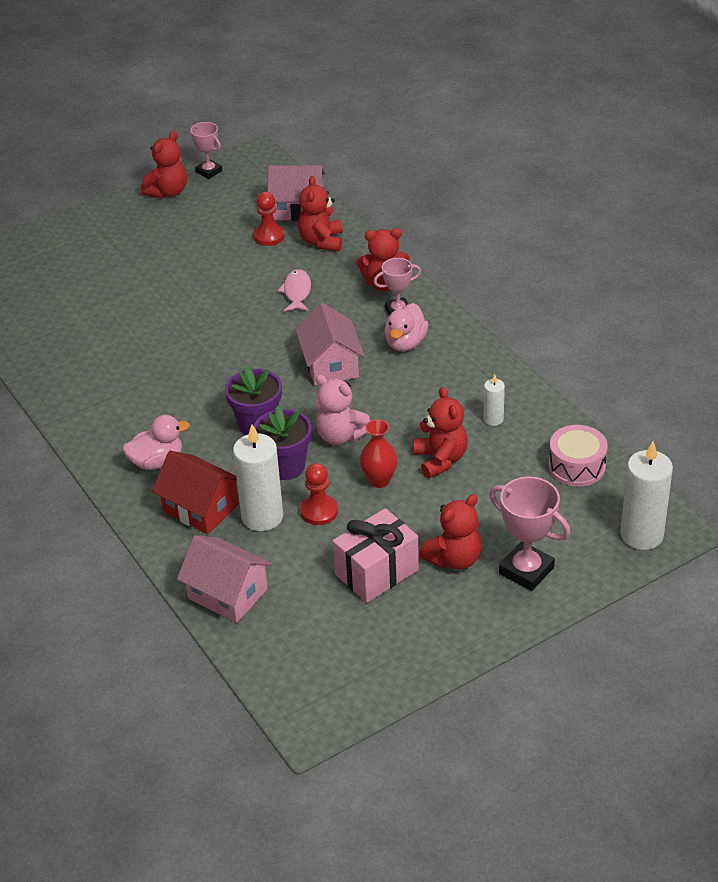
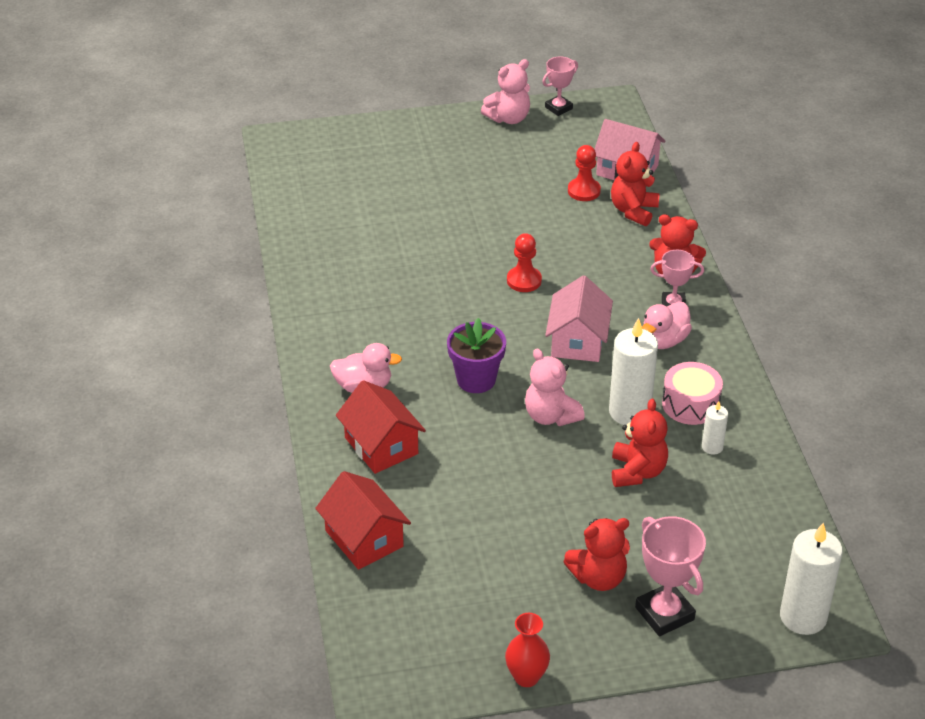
camera: 20 degrees right, 0 degrees up
red teddy bear [141,131,187,198] -> pink teddy bear [481,59,530,124]
pink house [177,535,272,623] -> red house [315,471,411,570]
pink trophy [190,122,222,179] -> pink trophy turned 75 degrees clockwise [542,57,578,116]
white candle [233,424,283,531] -> white candle moved to [609,318,658,425]
purple flower pot [254,406,311,480] -> none
pink fish [278,269,311,312] -> none
red pawn [300,463,338,525] -> red pawn moved to [507,233,542,292]
pink gift [333,508,419,603] -> none
red vase [360,419,398,488] -> red vase moved to [505,613,550,687]
pink drum [549,425,608,487] -> pink drum moved to [662,362,723,425]

